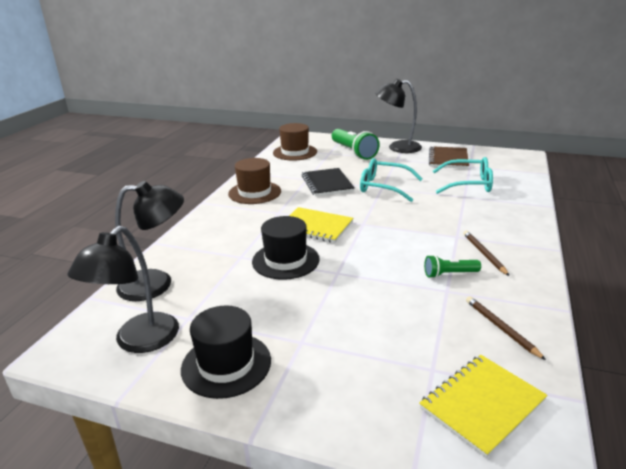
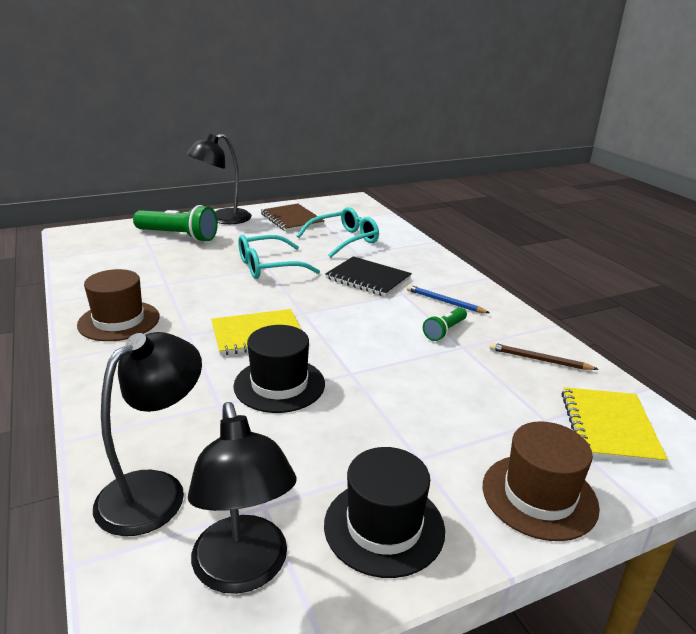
camera: 45 degrees left, 0 degrees up
brown hat [273,123,317,161] -> brown hat moved to [482,421,600,541]
black notebook [302,168,355,196] -> black notebook moved to [325,256,412,297]
brown pencil [463,231,509,276] -> blue pencil [407,285,490,313]

